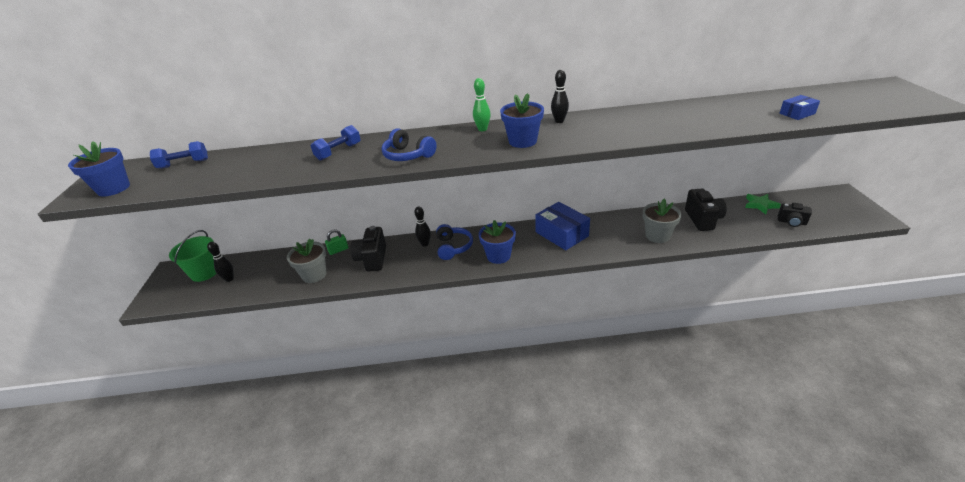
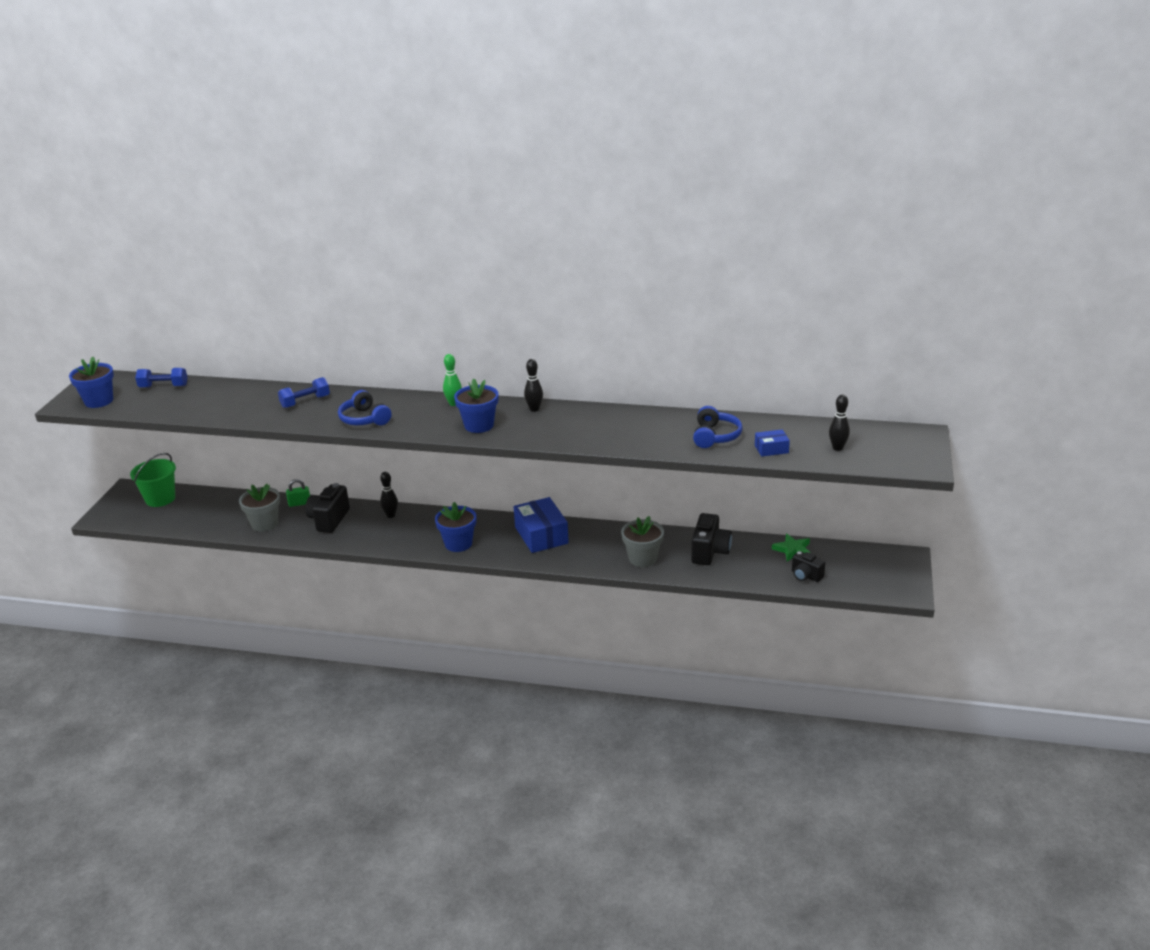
camera: 15 degrees right, 5 degrees down
black bowling pin [207,242,234,282] -> black bowling pin moved to [829,395,850,451]
blue headphones [436,224,473,260] -> blue headphones moved to [693,406,743,448]

